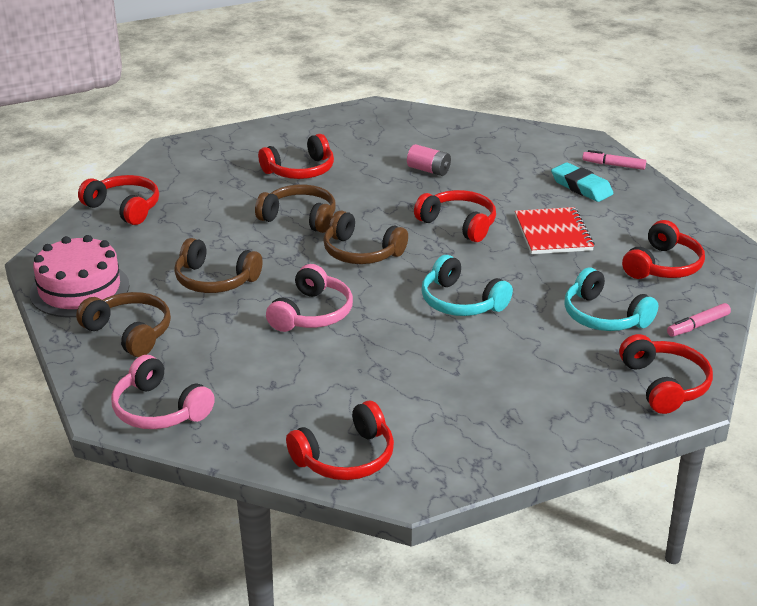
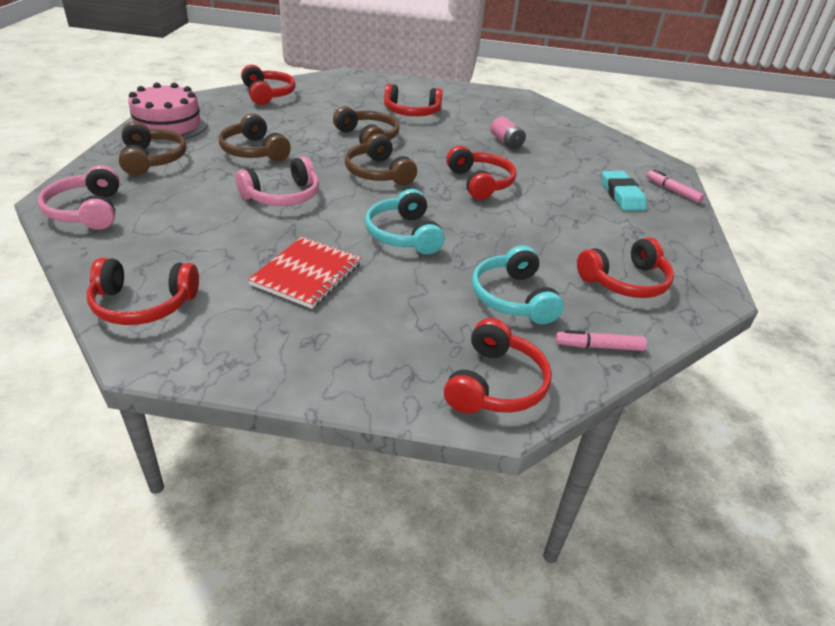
camera: 30 degrees right, 5 degrees up
red notebook [515,207,595,254] -> red notebook moved to [248,237,361,309]

